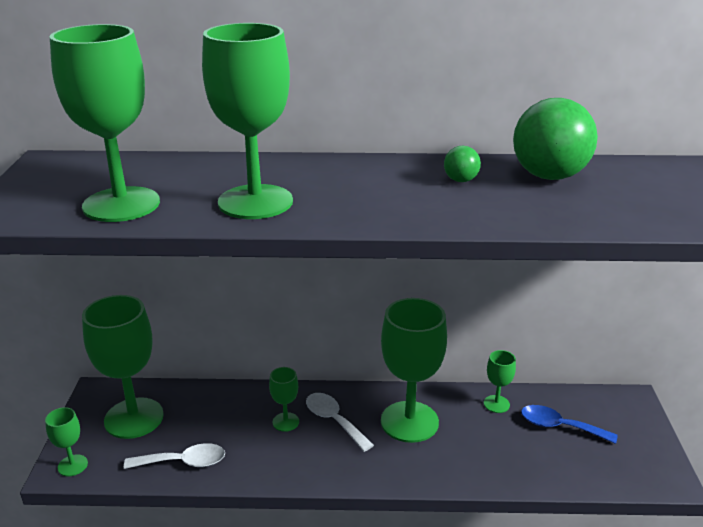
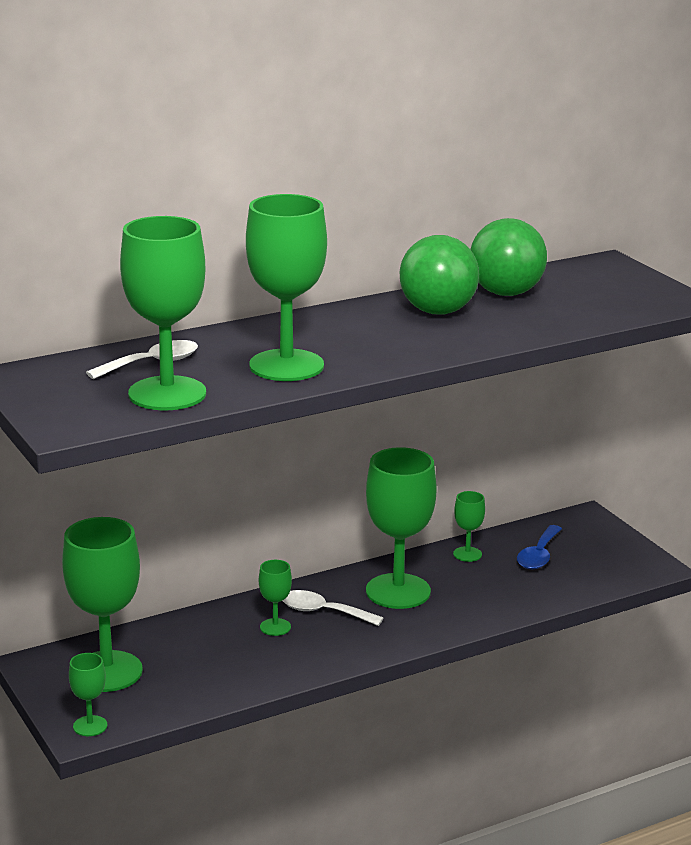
camera: 30 degrees left, 5 degrees down
white spoon [124,443,225,469] -> white spoon moved to [86,340,198,379]
green ball [444,146,481,182] -> green ball [400,235,479,314], size x2.22
blue spoon [521,405,618,444] -> blue spoon turned 60 degrees counterclockwise [517,525,562,569]

